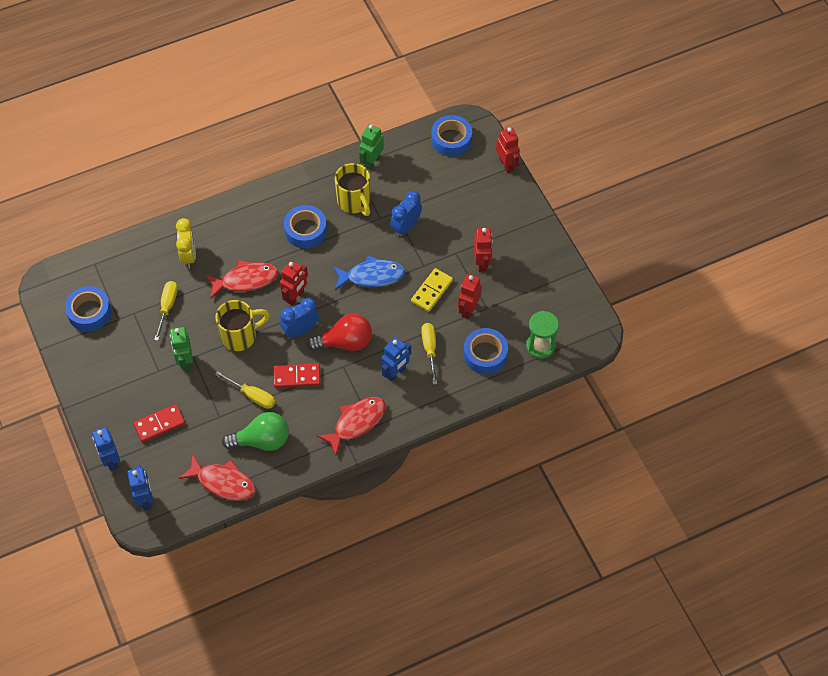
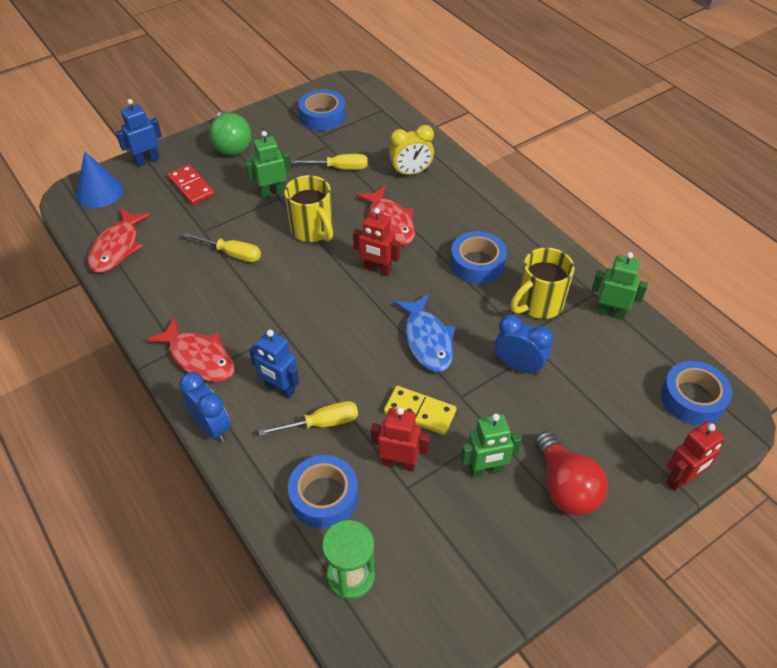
camera: 80 degrees right, 10 degrees down
blue robot [127,466,153,510] -> blue cone [76,152,123,208]
yellow screwdriver [215,371,275,409] -> yellow screwdriver turned 90 degrees counterclockwise [183,233,261,262]
green light bulb [222,412,289,451] -> green light bulb moved to [209,111,251,155]
red domino [273,363,321,388] -> none
blue clock [280,298,319,338] -> blue clock moved to [179,372,230,442]
red light bulb [307,314,372,351] -> red light bulb moved to [535,431,608,516]
red robot [474,228,493,272] -> green robot [461,413,522,477]

